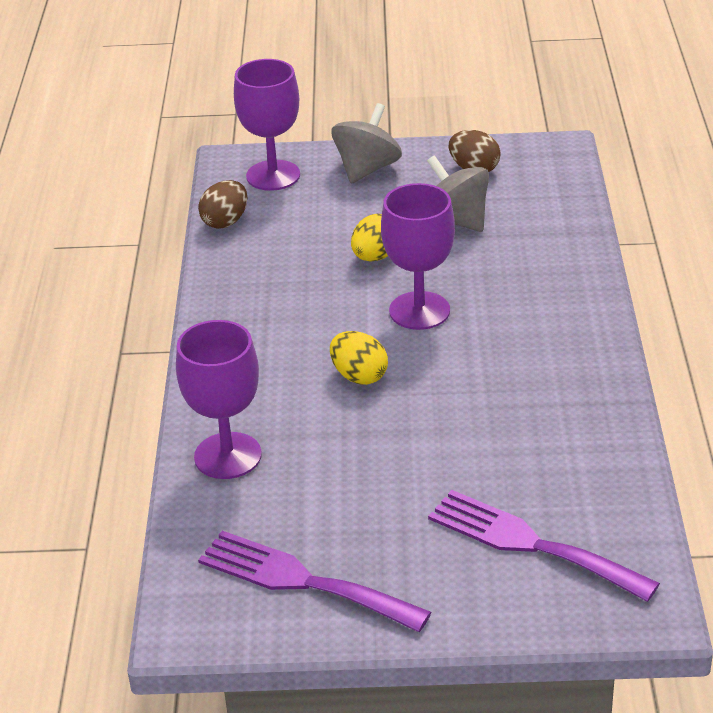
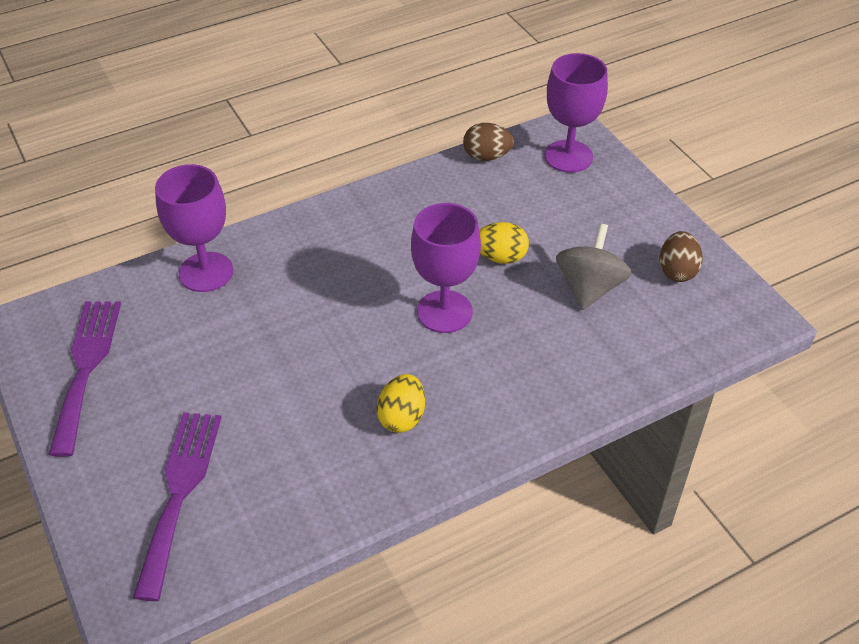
camera: 60 degrees right, 10 degrees up
yellow egg [330,331,388,385] -> yellow egg moved to [376,374,425,433]
grey spinning top [332,103,402,183] -> none

